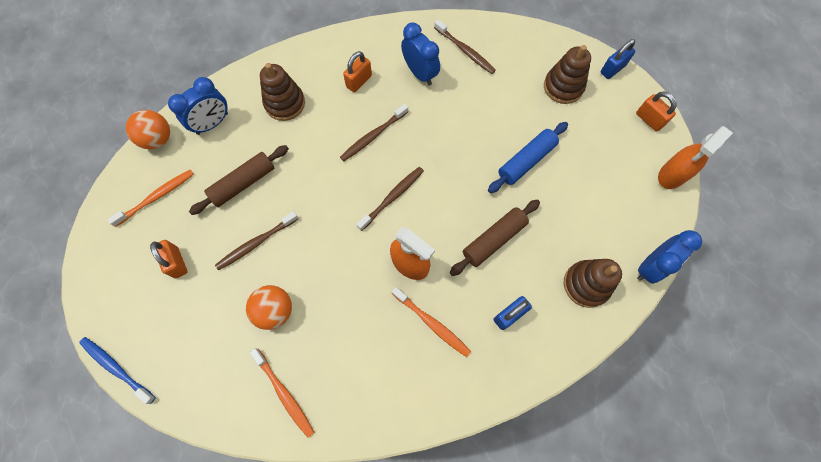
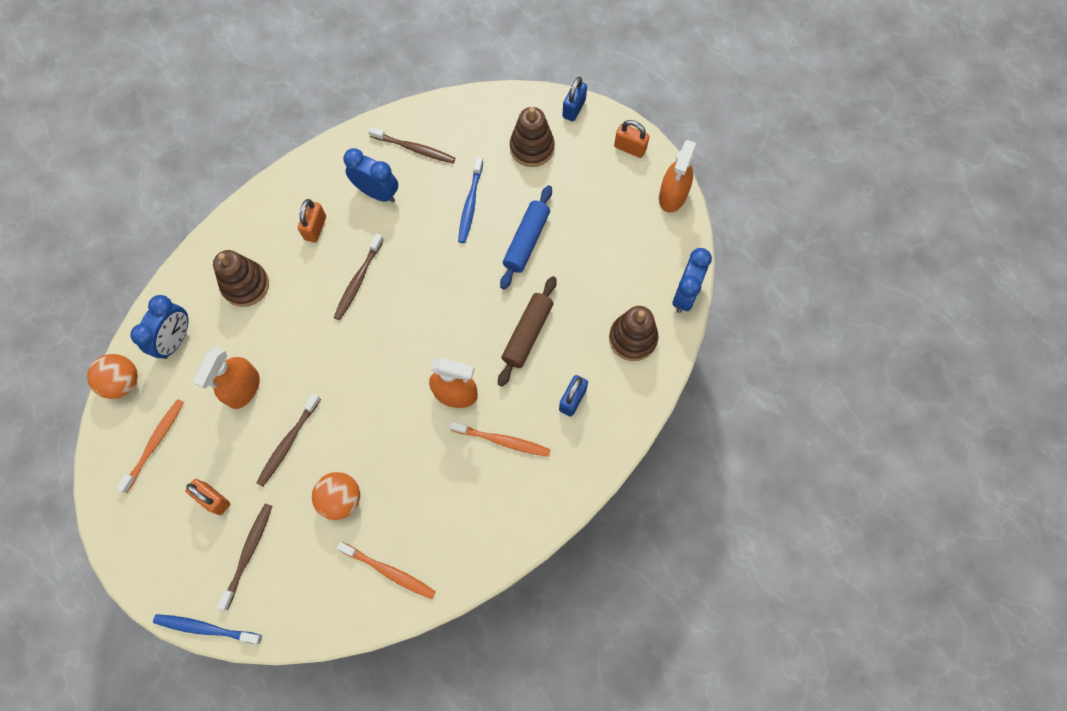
camera: 25 degrees left, 0 degrees up
brown rolling pin [189,145,289,215] -> orange spray bottle [193,347,260,409]
brown toothbrush [356,167,424,231] -> brown toothbrush moved to [217,503,272,610]
none -> blue toothbrush [458,156,483,243]

